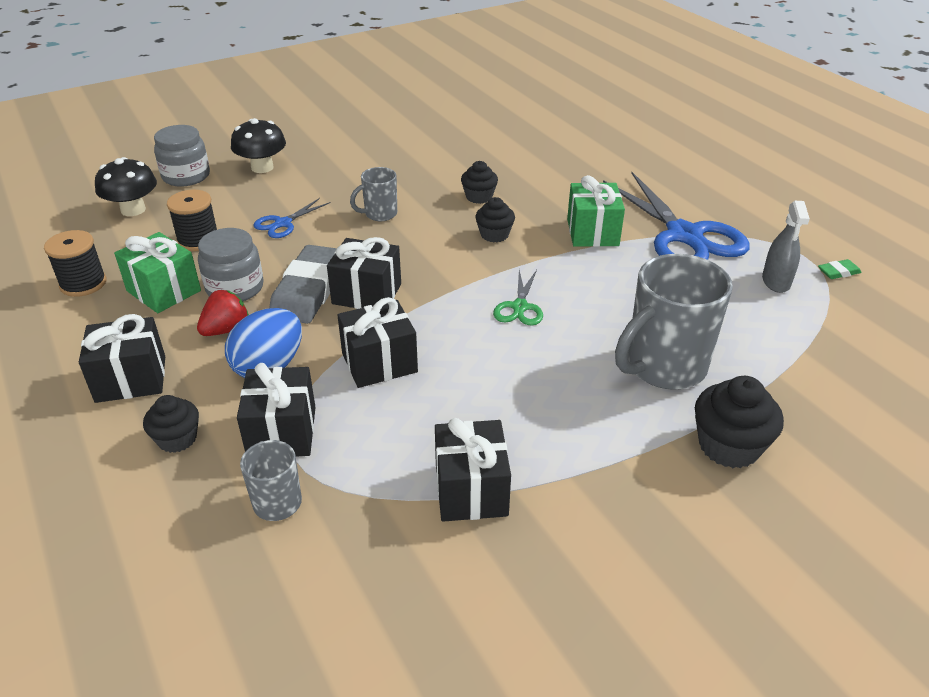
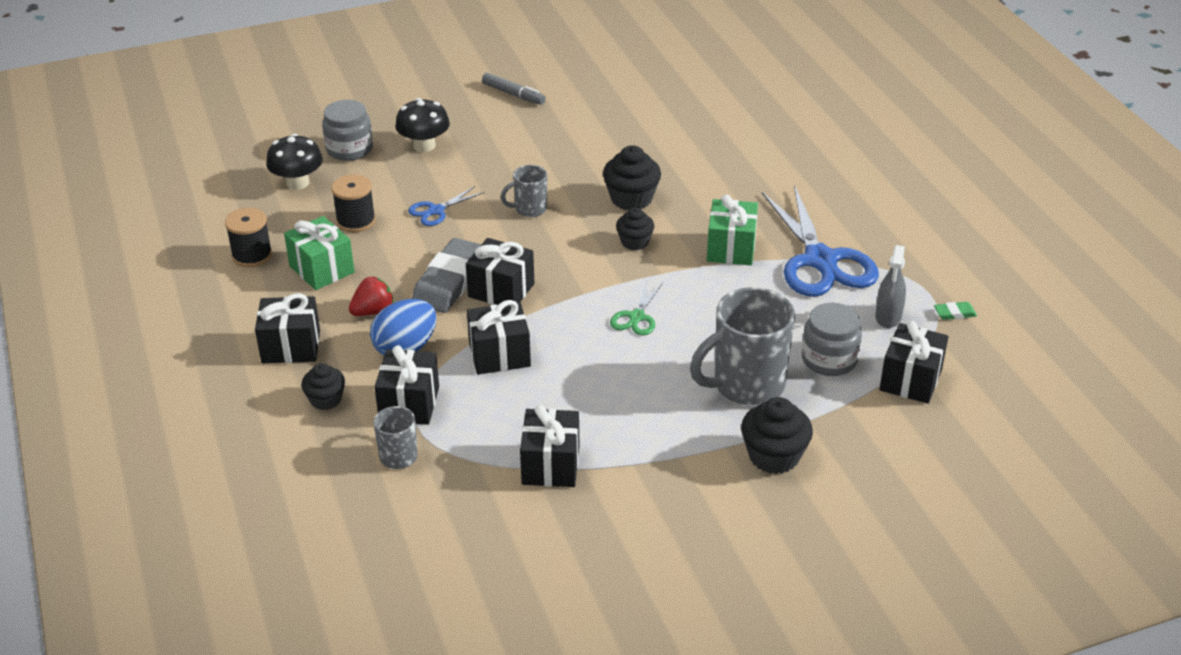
camera: 10 degrees right, 0 degrees up
grey jar [198,228,264,301] -> grey jar moved to [802,303,862,376]
black cupcake [461,161,498,204] -> black cupcake [603,145,661,210], size x1.57
none -> grey marker [482,73,546,105]
none -> black gift [880,321,948,404]

